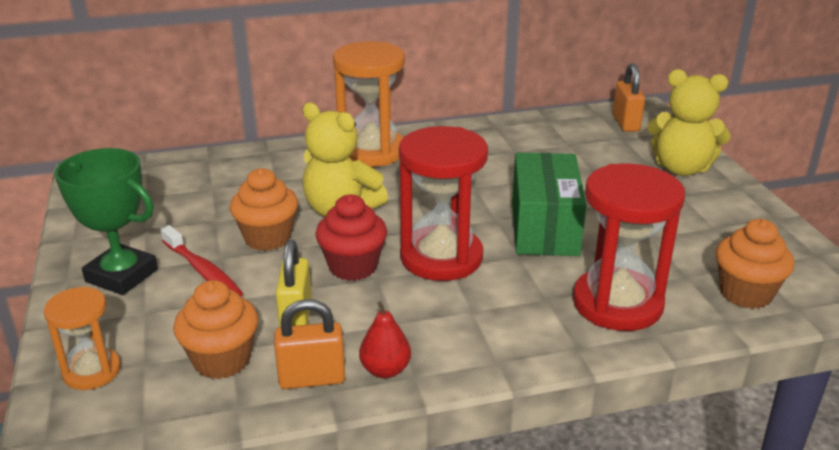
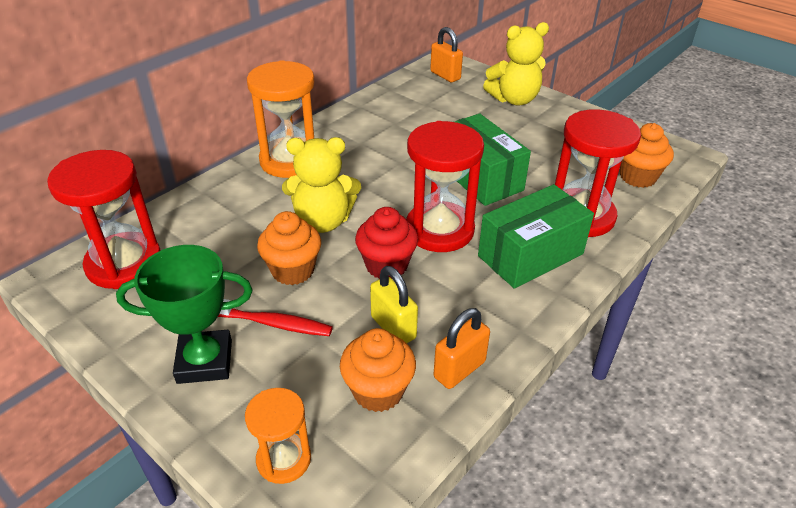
camera: 35 degrees left, 10 degrees up
red pear [359,301,411,378] -> none
none -> red hourglass [47,150,161,289]
none -> green box [478,184,594,289]

